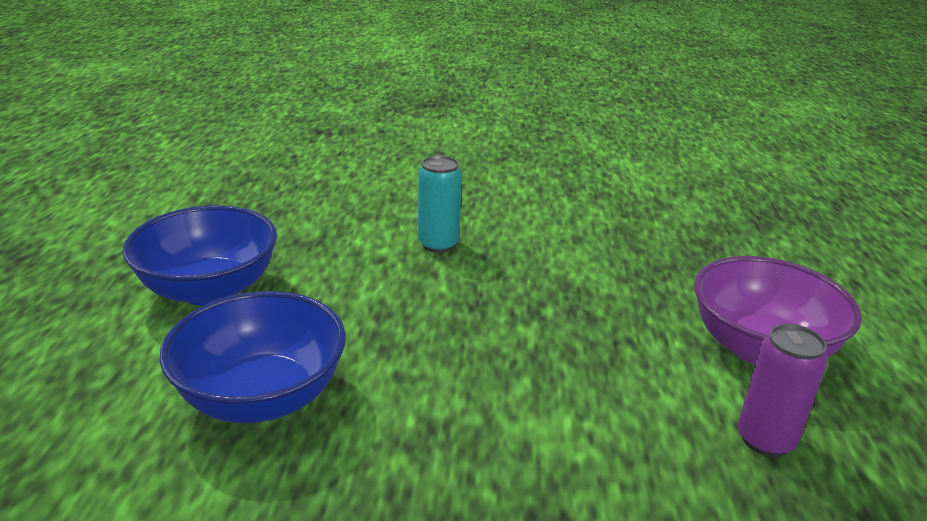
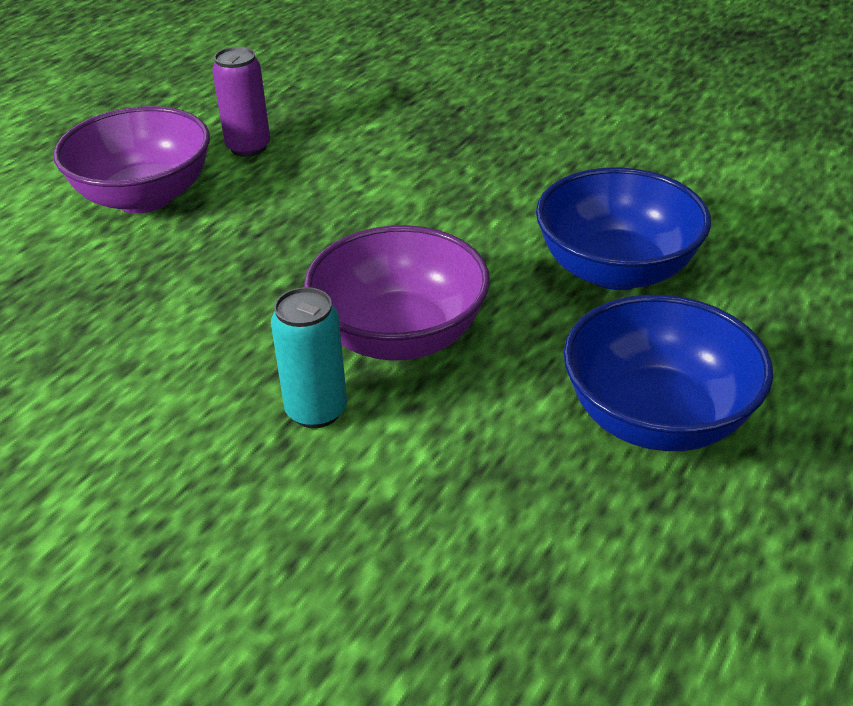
camera: 150 degrees left, 10 degrees up
none -> purple bowl [304,225,490,361]

